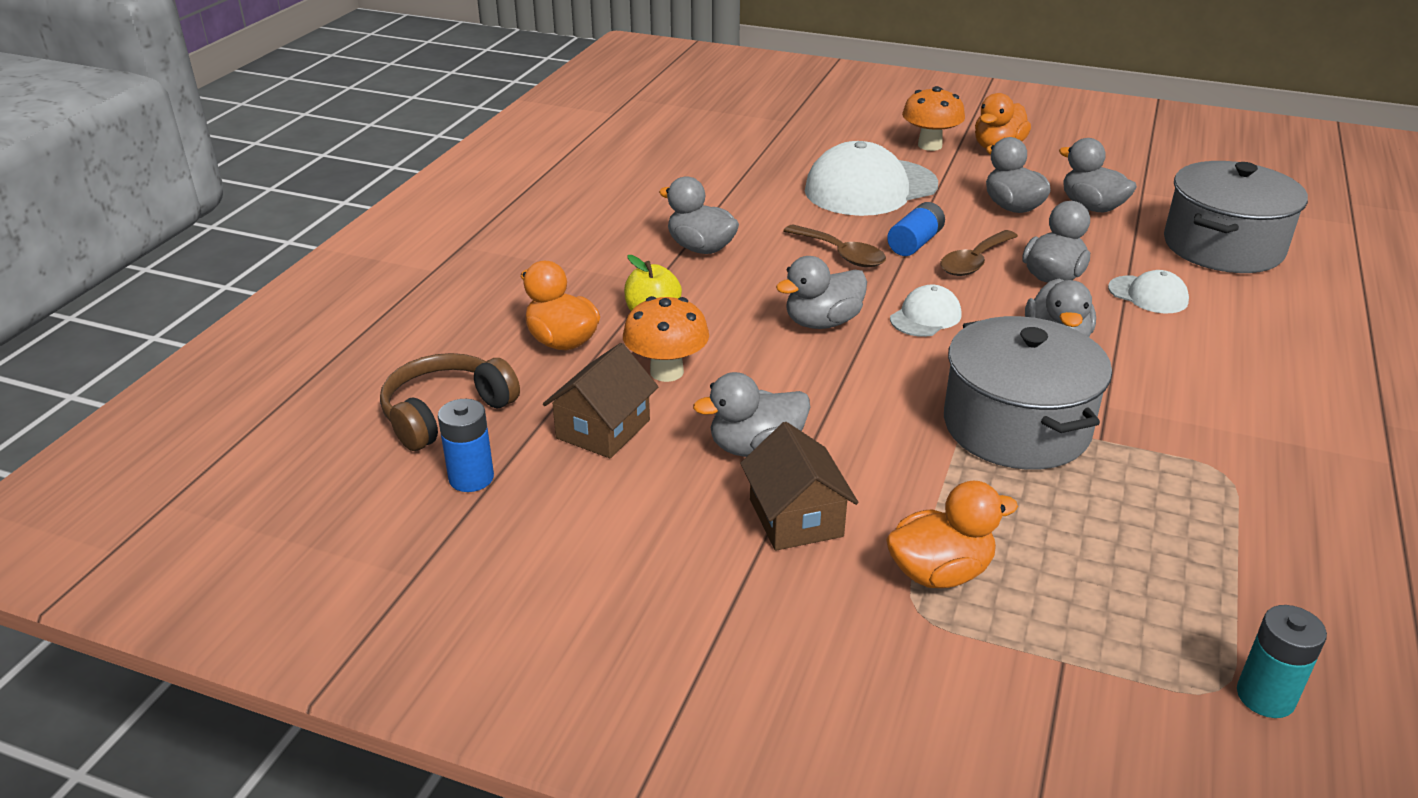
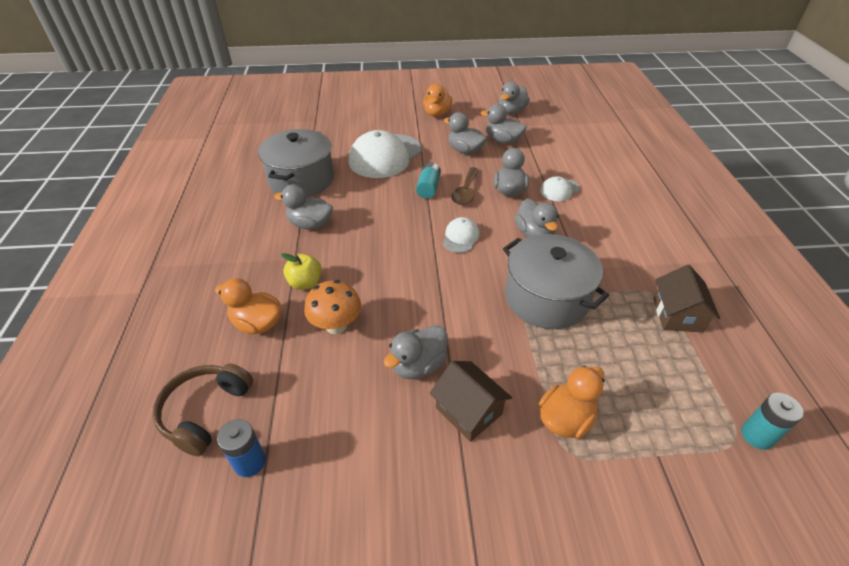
camera: 25 degrees left, 10 degrees up
brown house [543,343,658,458] -> brown house moved to [653,265,720,333]
grey duck [776,256,867,329] -> grey duck moved to [499,81,530,115]
brown spoon [783,224,886,267] -> none
blue battery [887,202,945,256] -> turquoise battery [416,162,441,199]
orange mushroom [902,86,965,151] -> none
white cap [1108,270,1189,313] -> white cap turned 135 degrees clockwise [540,176,580,201]
grey pot [1164,161,1308,273] -> grey pot moved to [258,129,334,197]

